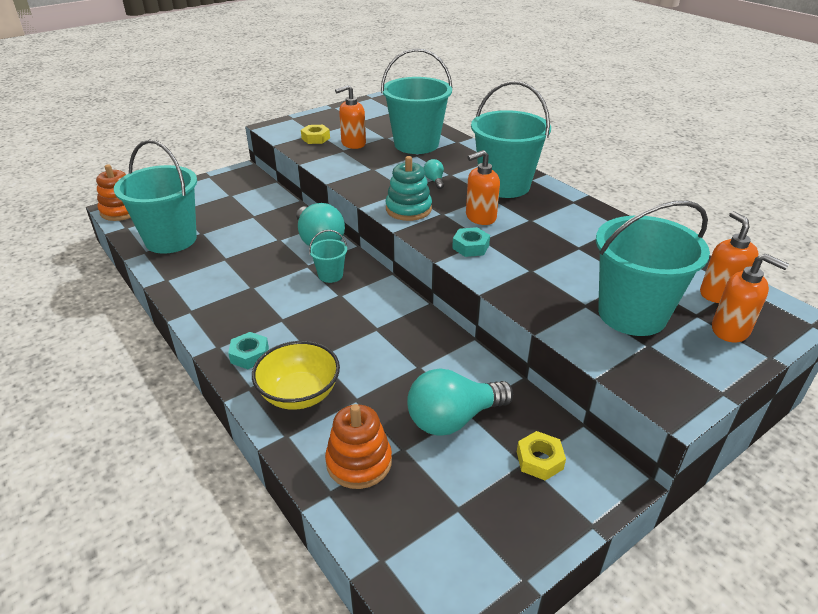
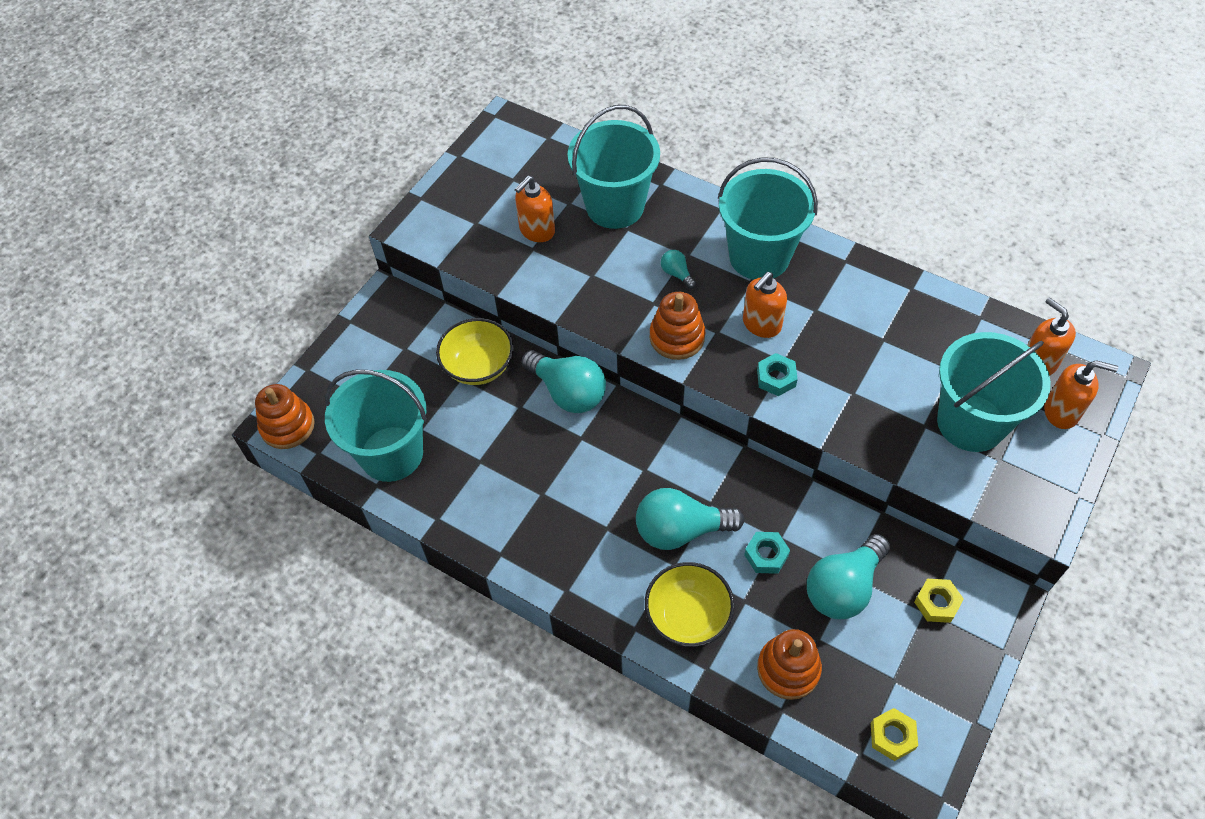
camera: 20 degrees left, 20 degrees up
turquoise nut [228,332,269,369] -> turquoise nut moved to [744,532,790,574]
yellow nut [301,125,330,144] -> yellow nut moved to [871,708,918,761]
turquoise bucket [309,230,347,283] -> none
turquoise stacking toy [386,156,432,221] -> orange stacking toy [649,292,705,360]
none -> yellow bowl [436,318,514,385]
none -> turquoise light bulb [636,488,744,550]

